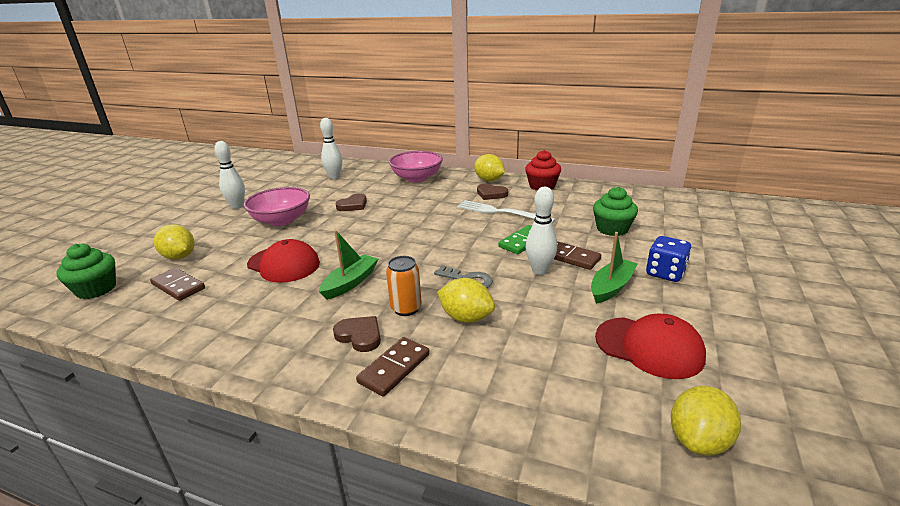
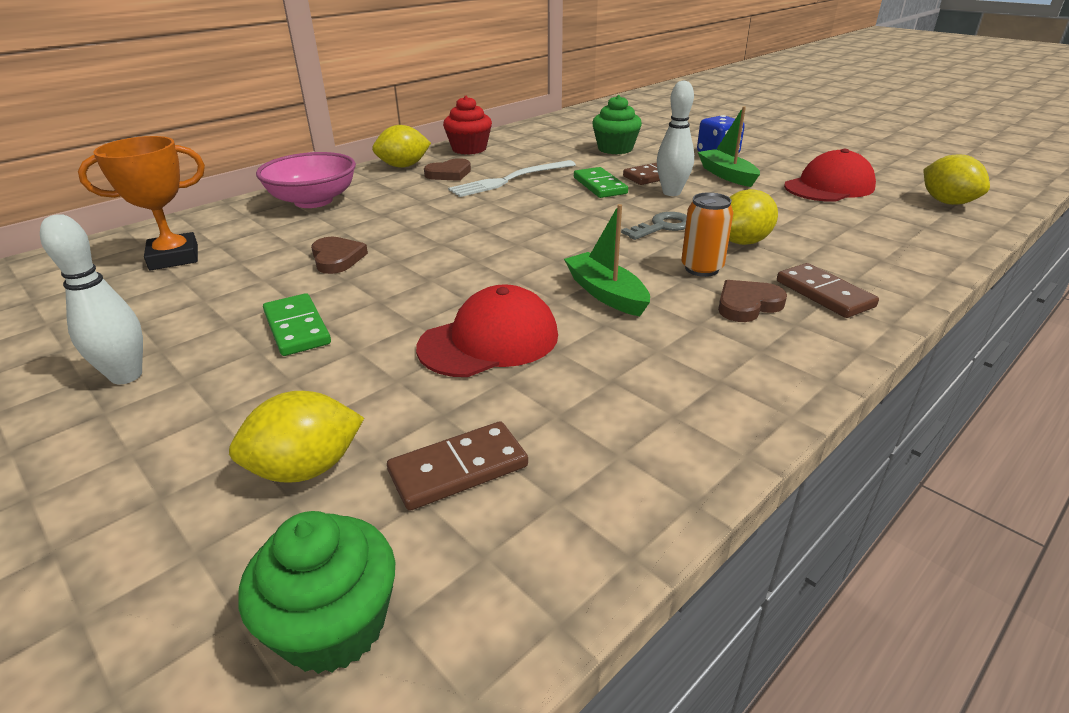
camera: 65 degrees left, 5 degrees up
pink bowl [244,187,310,226] -> green domino [263,293,331,356]
white bowling pin [320,118,342,179] -> orange trophy [78,136,205,270]

